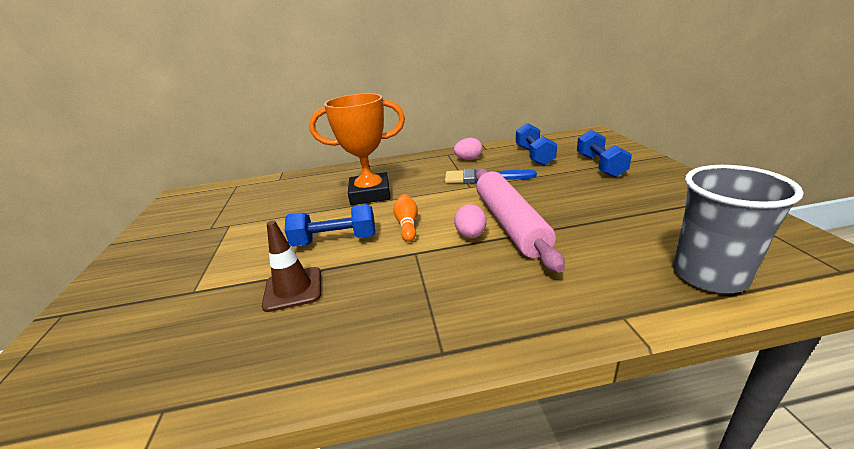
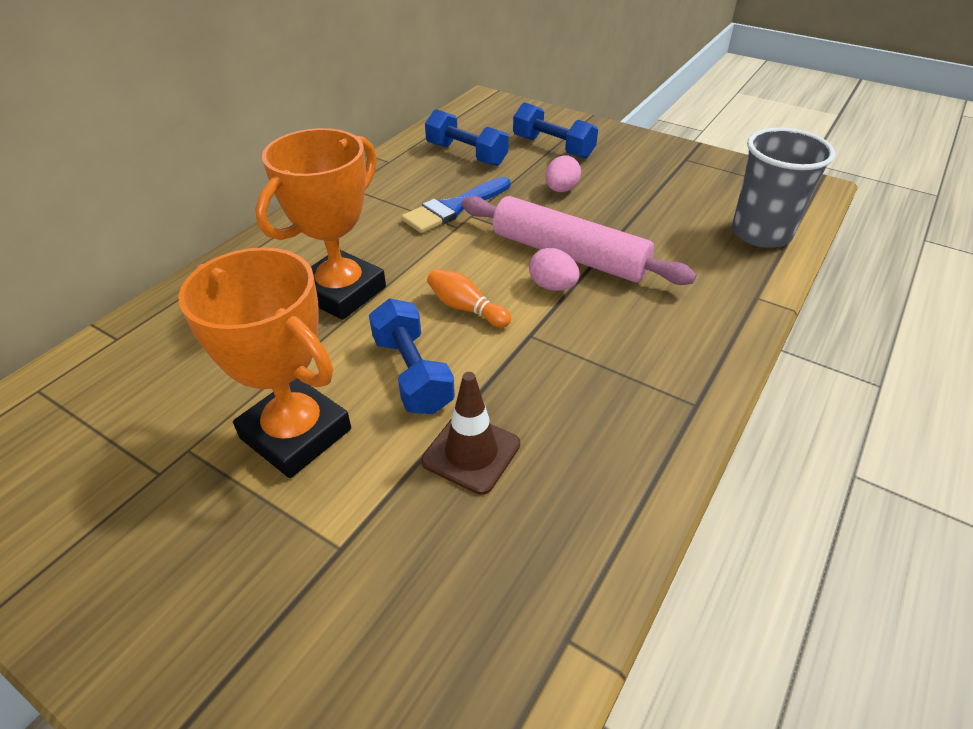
camera: 50 degrees left, 15 degrees up
blue dumbbell [285,204,375,247] -> blue dumbbell turned 60 degrees counterclockwise [369,299,455,414]
pink egg [454,138,482,160] -> pink egg moved to [545,155,581,192]
none -> orange trophy [179,247,351,478]

